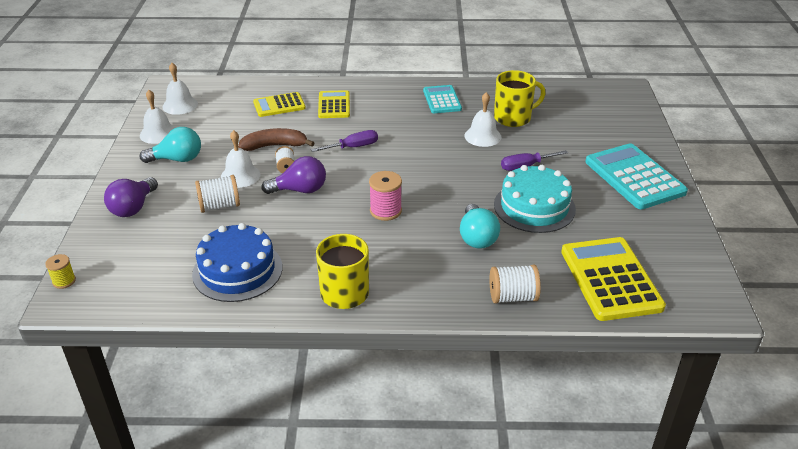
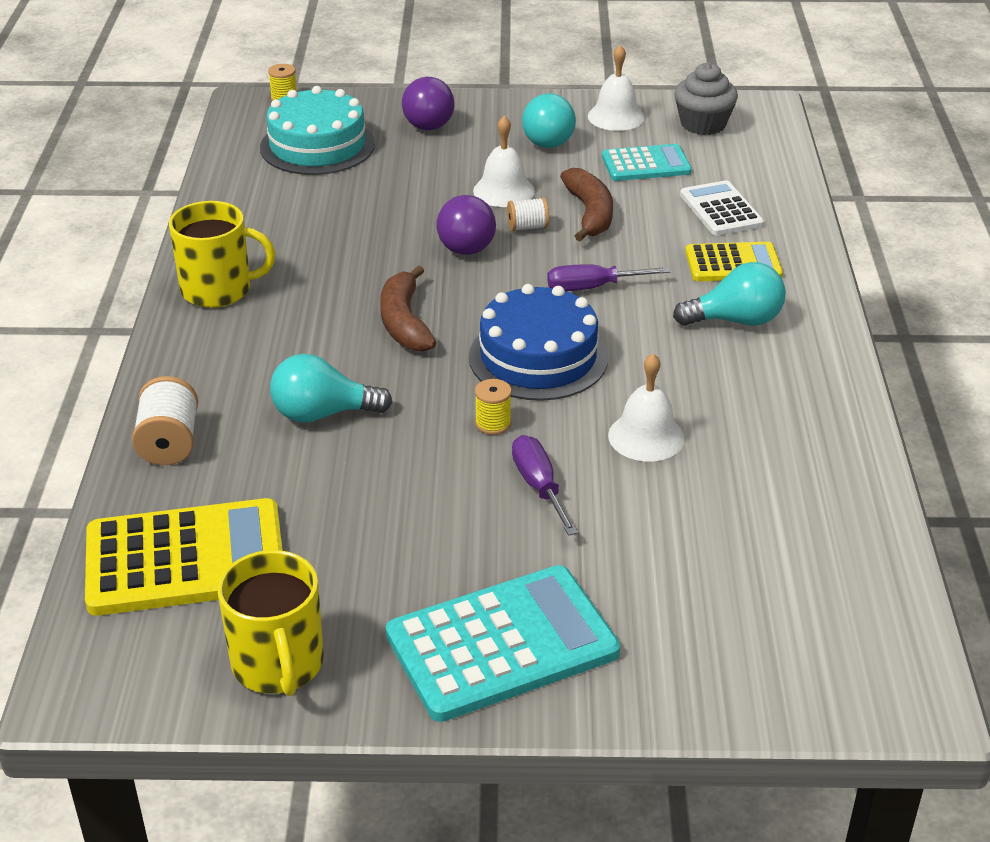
camera: 90 degrees right, 0 degrees up
purple light bulb [104,177,158,217] -> purple light bulb turned 120 degrees counterclockwise [402,77,455,130]
white bell [162,63,198,115] -> grey cupcake [674,63,738,135]
blue cake [192,223,282,302] -> blue cake moved to [469,284,608,401]
white spool [195,175,240,213] -> none
yellow calculator [253,92,306,117] -> white calculator [680,180,764,236]
purple screwdriver [311,130,378,152] -> purple screwdriver turned 105 degrees clockwise [547,264,670,291]
pink spool [369,171,402,221] -> brown banana [380,265,437,352]
turquoise calculator [423,85,462,113] -> turquoise calculator moved to [602,144,692,181]
yellow mug [494,70,546,127] -> yellow mug moved to [217,550,324,696]
turquoise cake [494,165,576,233] -> turquoise cake moved to [260,86,375,175]
none -> yellow spool [475,379,512,435]
none -> turquoise light bulb [673,262,786,326]

